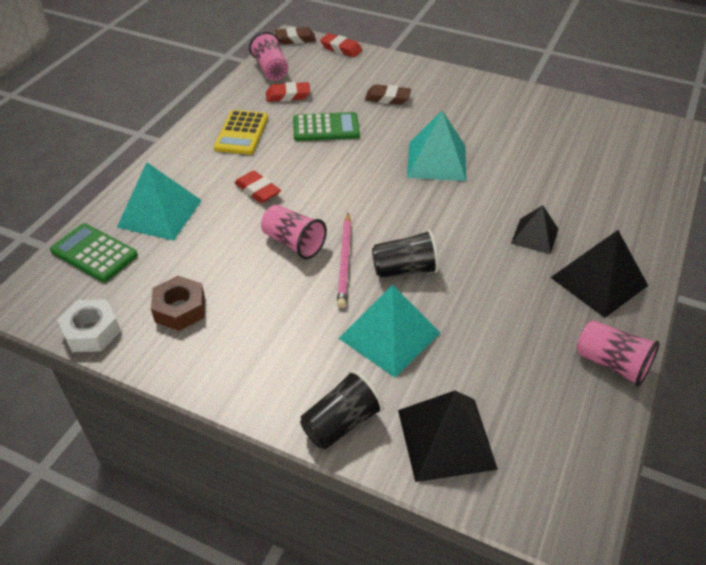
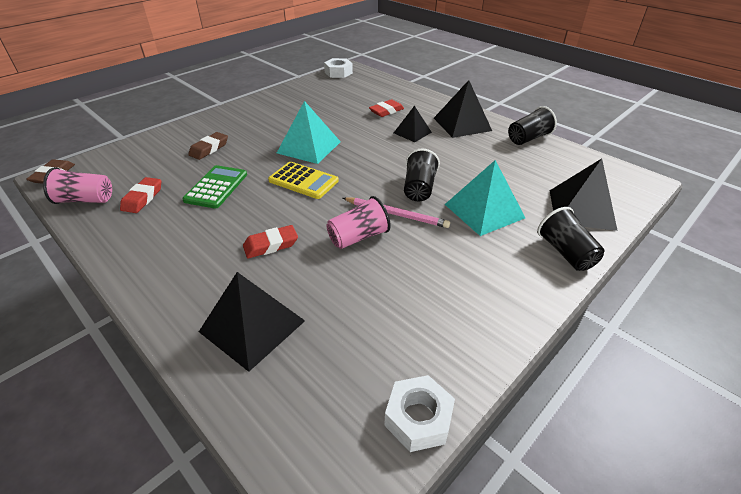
camera: 70 degrees left, 5 degrees down
green calculator [50,223,138,282] -> none
turquoise pyramid [117,162,202,241] -> black pyramid [199,272,305,372]
brown nut [151,276,205,331] -> none
yellow calculator [214,110,268,155] -> yellow calculator moved to [268,162,339,199]
red eraser [320,33,363,57] -> red eraser moved to [369,99,404,117]
pink cup [576,320,660,387] -> black cup [508,106,557,145]
none -> white nut [324,58,353,78]

